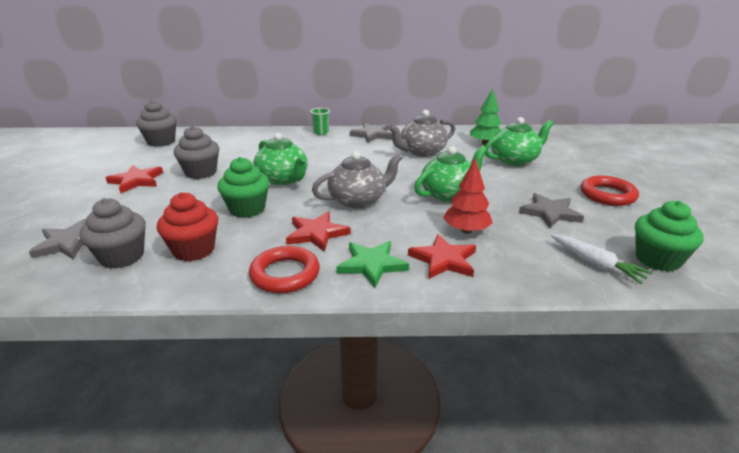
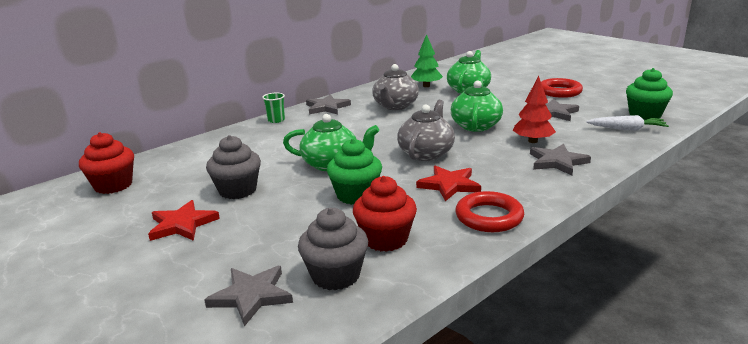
camera: 40 degrees left, 5 degrees down
grey cupcake [136,100,177,147] -> red cupcake [79,132,134,194]
green star [336,241,409,288] -> none
red star [408,234,476,279] -> grey star [530,144,591,175]

